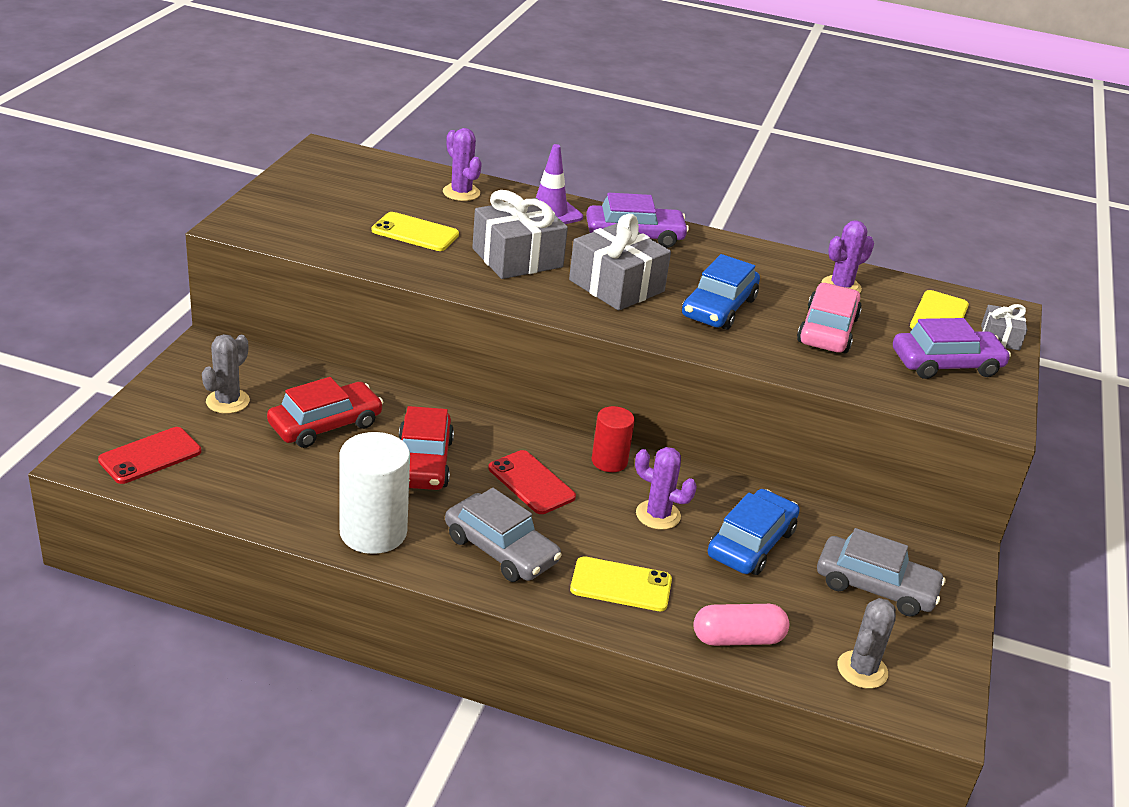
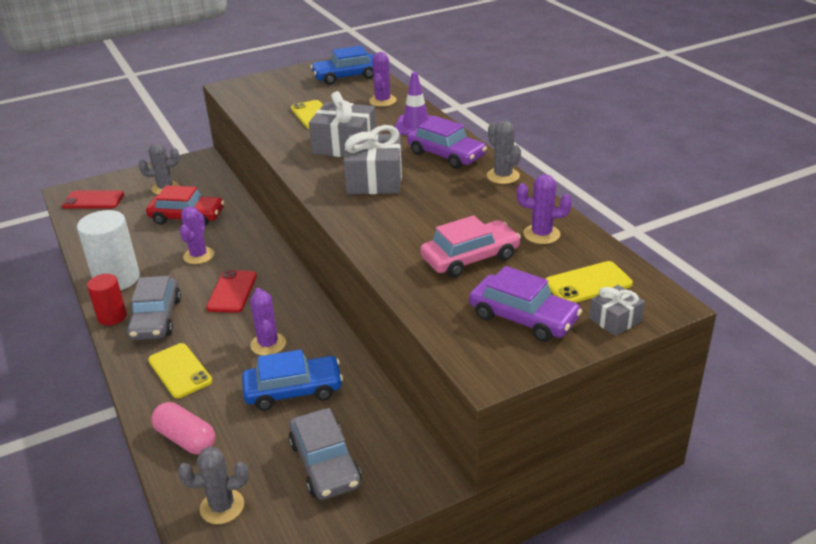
camera: 50 degrees right, 0 degrees up
red car [399,406,454,490] -> purple cactus [180,206,214,264]
red cylinder [592,406,635,472] -> red cylinder moved to [87,274,127,325]
blue car [682,254,760,330] -> blue car moved to [310,46,374,85]
none -> grey cactus [487,120,521,184]

